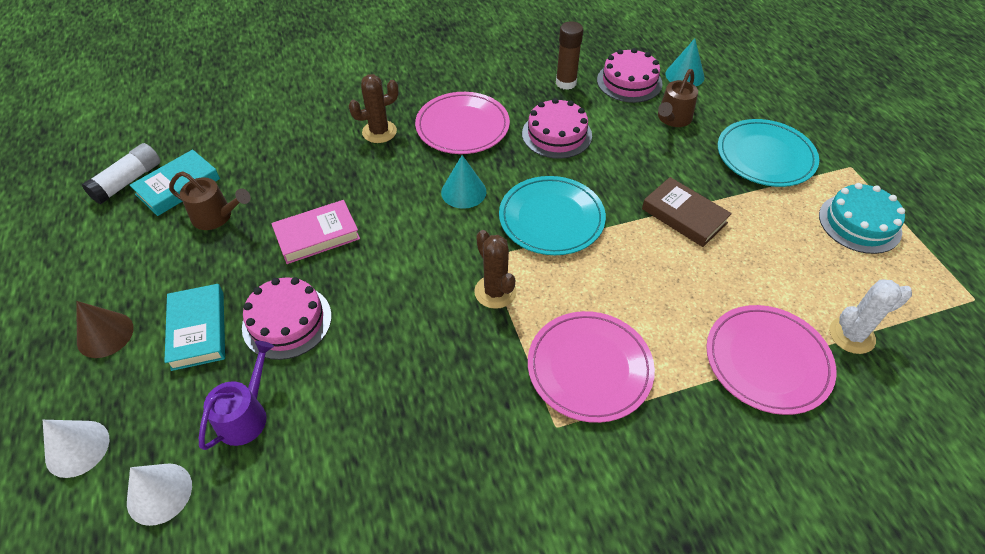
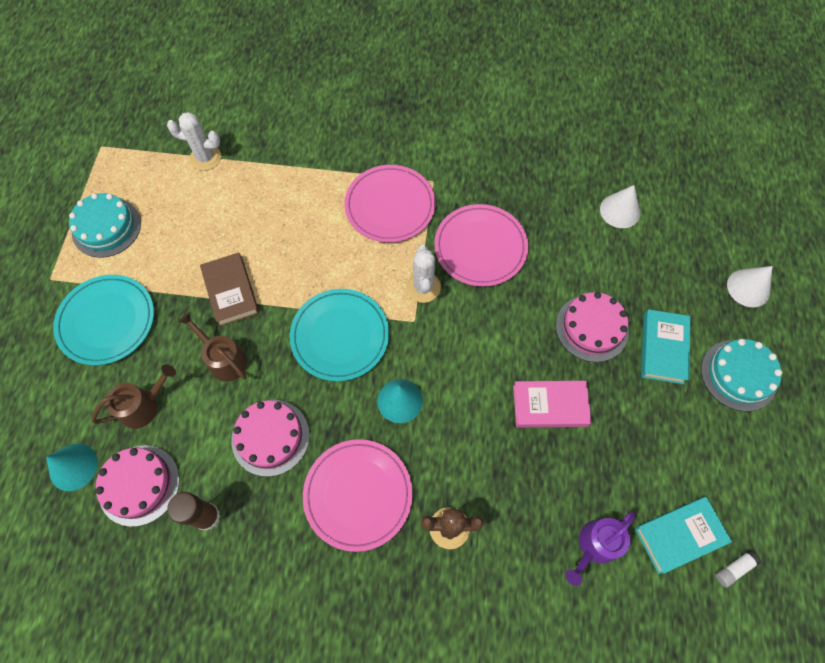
camera: 155 degrees left, 15 degrees up
brown cone [76,301,133,358] -> turquoise cake [701,339,782,411]
white glue stick [82,143,160,204] -> white glue stick [715,550,761,588], size x0.55
white cone [127,464,192,526] -> white cone moved to [600,185,640,228]
brown watering can [169,171,251,230] -> brown watering can moved to [178,312,247,382]
purple watering can [199,341,274,450] -> purple watering can moved to [565,511,636,586]
brown cactus [474,230,517,309] -> white cactus [406,245,441,303]
pink plate [706,305,837,415] -> pink plate moved to [434,204,528,287]

